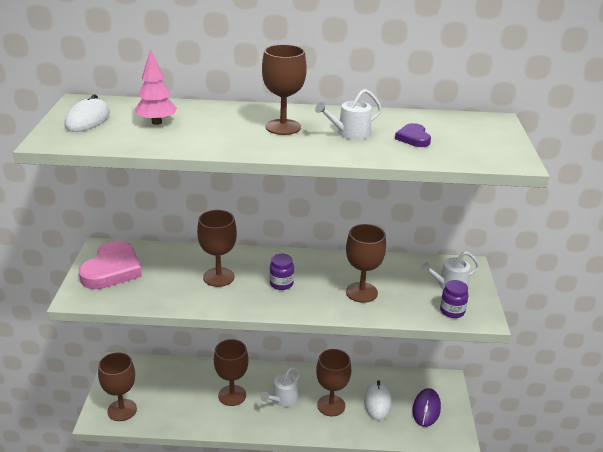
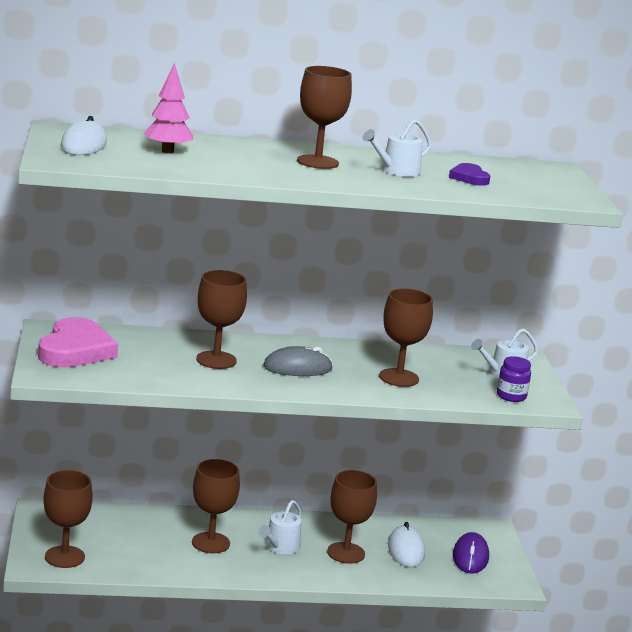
camera: 10 degrees left, 10 degrees down
purple jar [270,254,294,290] -> grey mouse [263,346,333,376]

